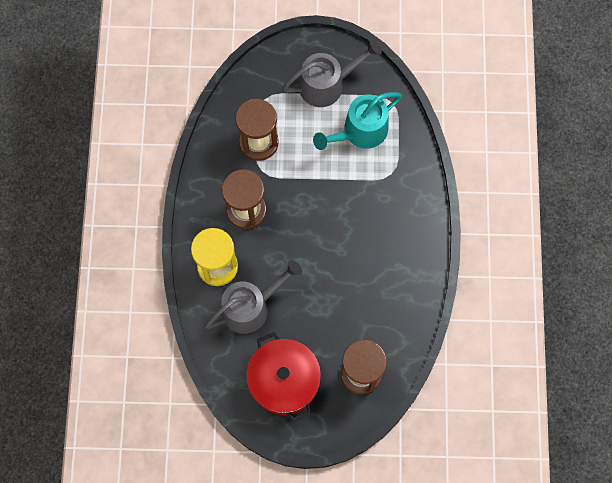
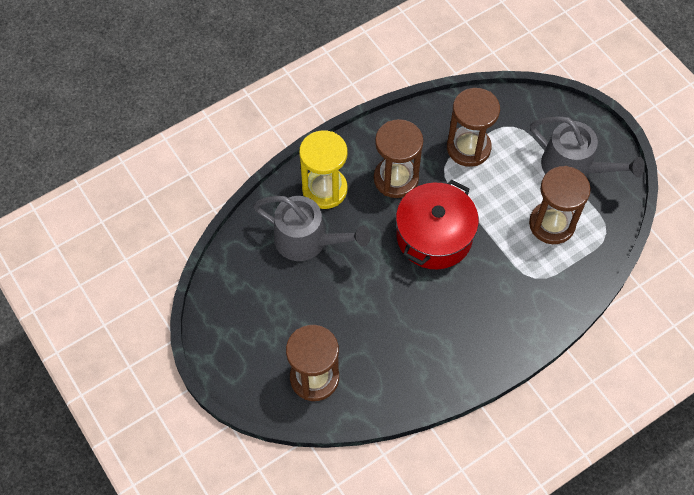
camera: 55 degrees right, 10 degrees down
red pot [246,332,321,422] -> red pot moved to [396,179,479,269]
turquoise watering can [313,92,402,150] -> brown hourglass [529,166,591,244]

